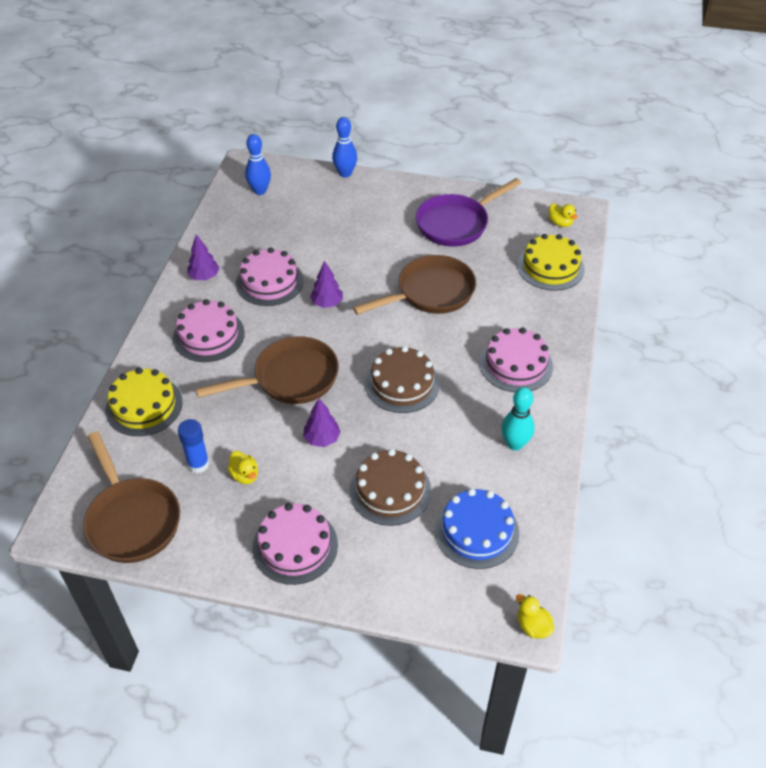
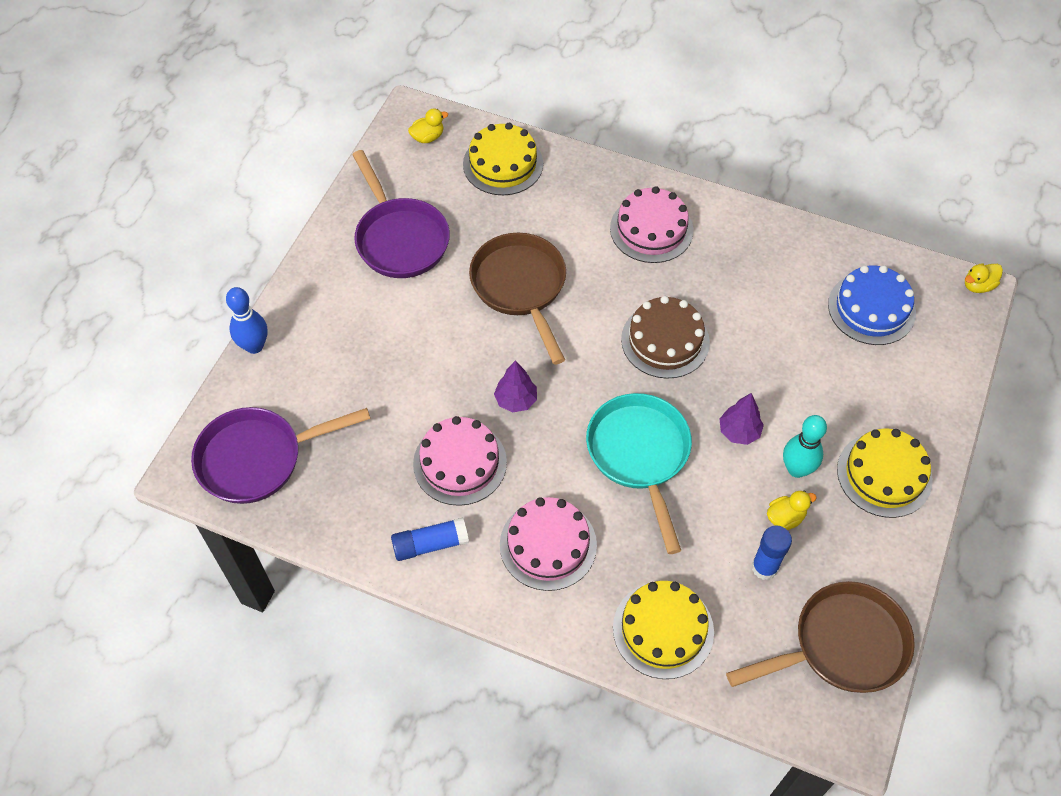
camera: 80 degrees left, 10 degrees up
purple tree [187,234,220,280] -> blue glue stick [391,517,469,561]
brown pan [195,336,339,404] -> turquoise pan [586,393,692,554]
blue bowling pin [245,134,271,195] -> purple pan [191,407,371,504]
pink cake [252,503,338,585] -> yellow cake [837,429,933,518]
brown cake [350,449,431,526] -> none
turquoise bowling pin [501,387,534,451] -> turquoise bowling pin moved to [783,415,827,478]

